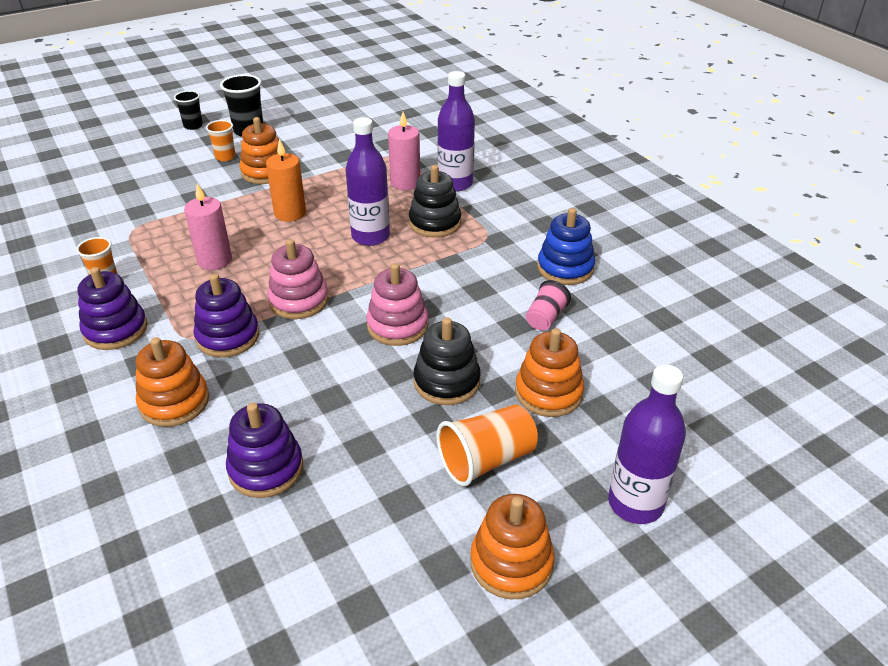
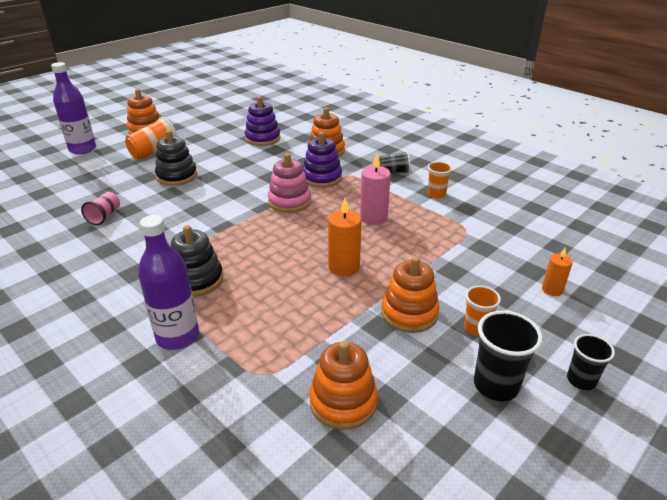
camera: 165 degrees right, 5 degrees down
purple stacking toy [77,267,148,350] -> black cup [379,151,410,173]
purple bottle [346,117,390,246] -> none
pink stacking toy [366,263,429,346] -> none
pink candle [388,112,420,190] -> none
orange stacking toy [515,328,584,417] -> orange stacking toy moved to [309,341,378,430]
blue stacking toy [537,208,595,285] -> none
none -> orange candle [542,248,573,296]

